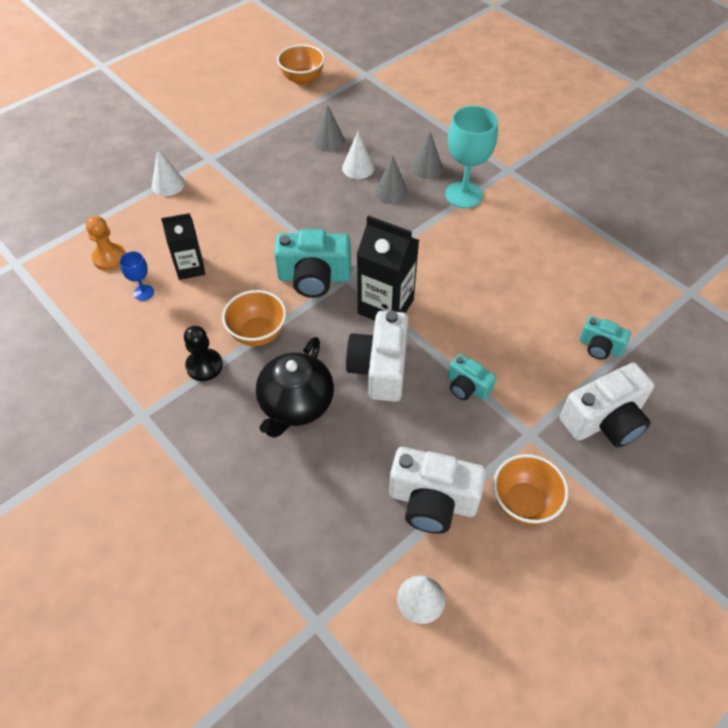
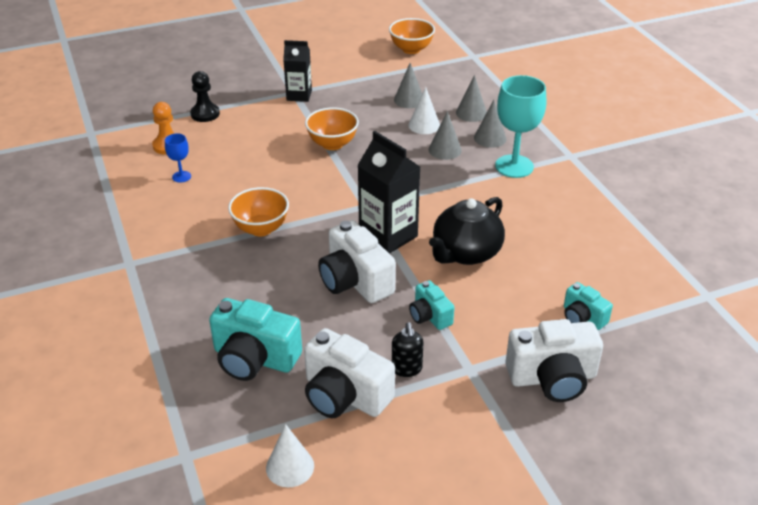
camera: 20 degrees right, 15 degrees down
white cone [152,148,185,196] -> none
black carton [161,213,205,280] -> black carton moved to [283,40,312,102]
black pawn [184,326,223,381] -> black pawn moved to [190,71,220,122]
black teapot [256,337,334,438] -> black teapot moved to [429,197,505,265]
turquoise camera [274,229,351,298] -> turquoise camera moved to [209,298,302,381]
white camera [345,311,409,402] -> white camera turned 60 degrees counterclockwise [318,220,396,303]
orange bowl [493,454,569,525] -> orange bowl moved to [305,107,359,150]
none -> black soap dispenser [392,322,423,377]
none -> grey cone [456,75,487,122]

